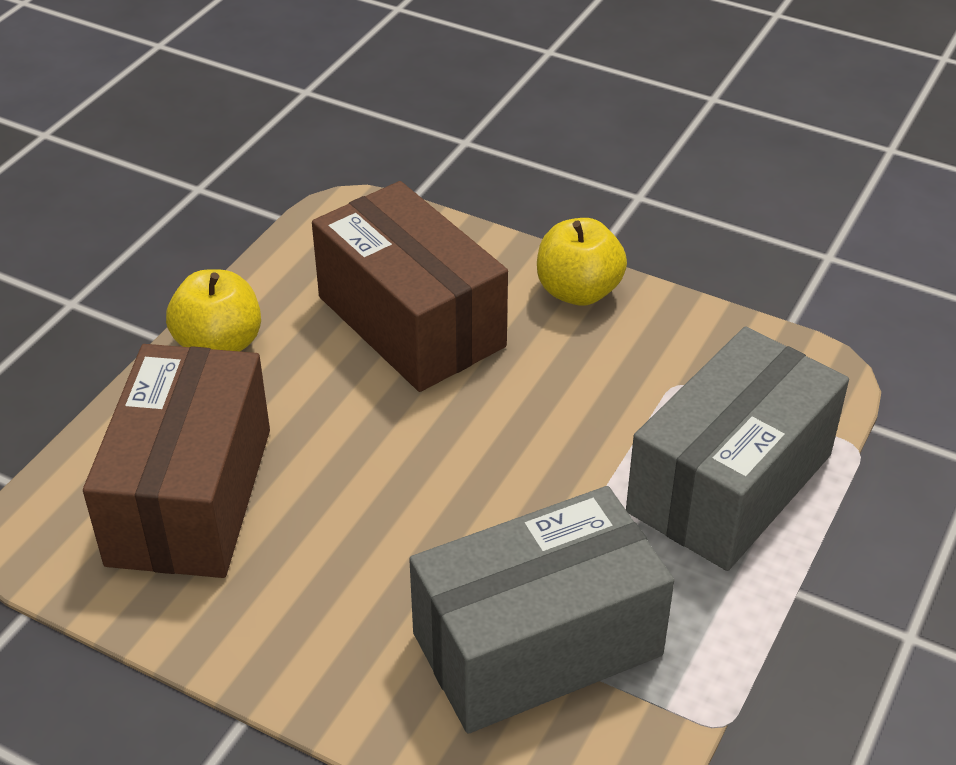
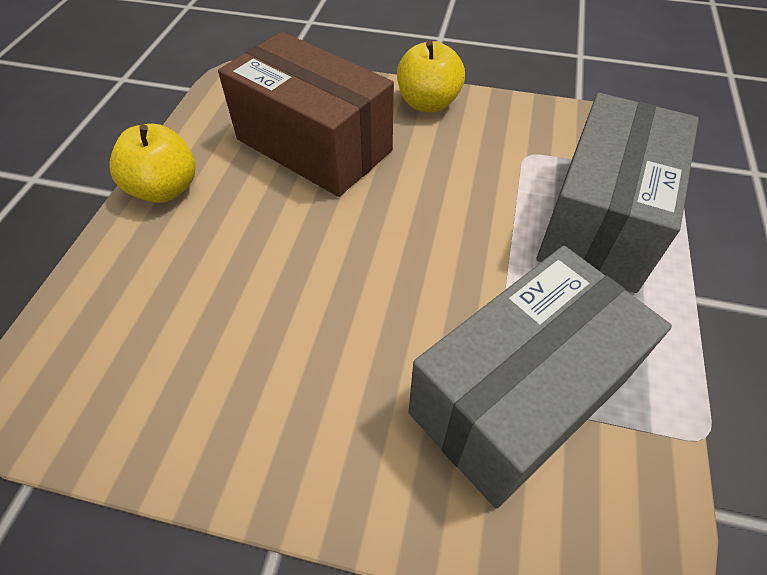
camera: 15 degrees left, 10 degrees up
brown box [83,344,270,578] -> none

